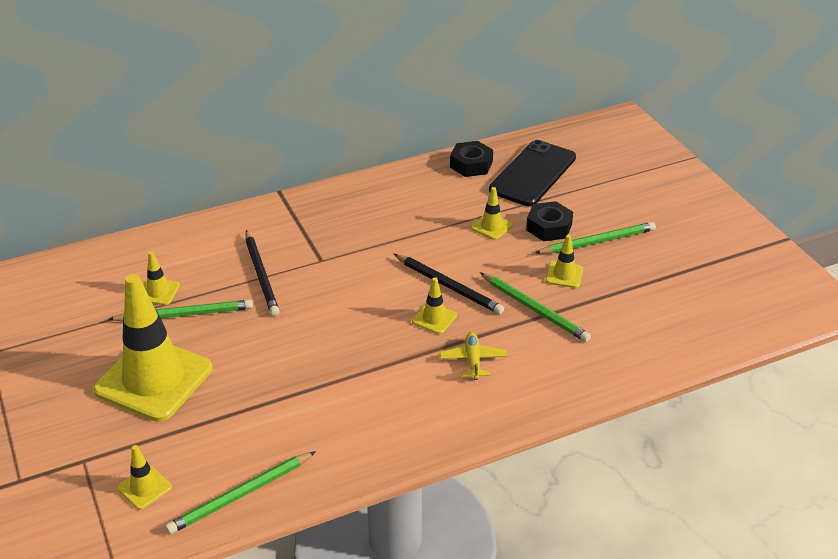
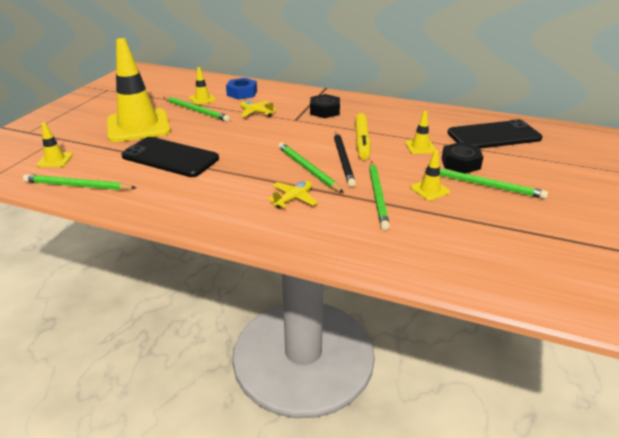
camera: 45 degrees right, 5 degrees down
black pencil [245,230,280,316] -> yellow plane [240,100,277,117]
yellow traffic cone [412,277,457,334] -> green pencil [278,143,344,193]
black nut [450,141,493,177] -> black nut moved to [310,94,340,118]
none -> black phone [121,137,219,177]
none -> blue nut [226,78,257,100]
none -> yellow marker [355,113,371,159]

